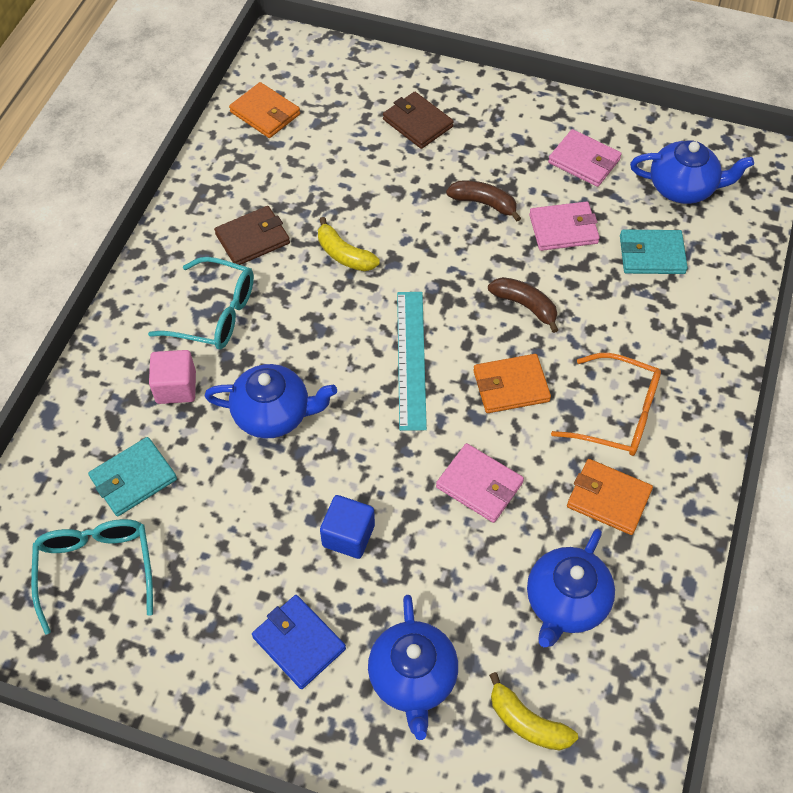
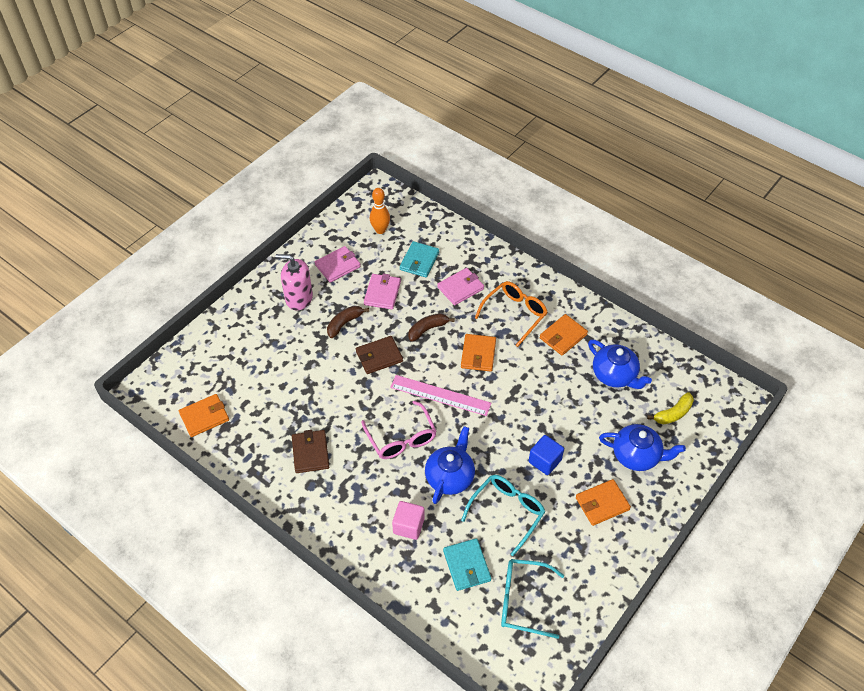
camera: 70 degrees left, 5 degrees down
turquoise glasses [148,257,254,349] -> turquoise glasses moved to [461,475,545,556]
blue wallet [252,595,346,689] -> orange wallet [576,479,631,526]
yellow banana [318,217,380,271] -> none
brown wallet [383,92,454,149] -> brown wallet moved to [356,336,403,374]
turquoise ruler [397,292,427,431] -> pink ruler [390,375,491,416]
pink wallet [436,443,524,523] -> pink wallet moved to [437,268,484,305]
blue teapot [630,140,754,204] -> orange bowling pin [370,188,390,234]
none -> pink soap dispenser [276,254,313,310]
none -> pink glasses [361,401,437,459]

